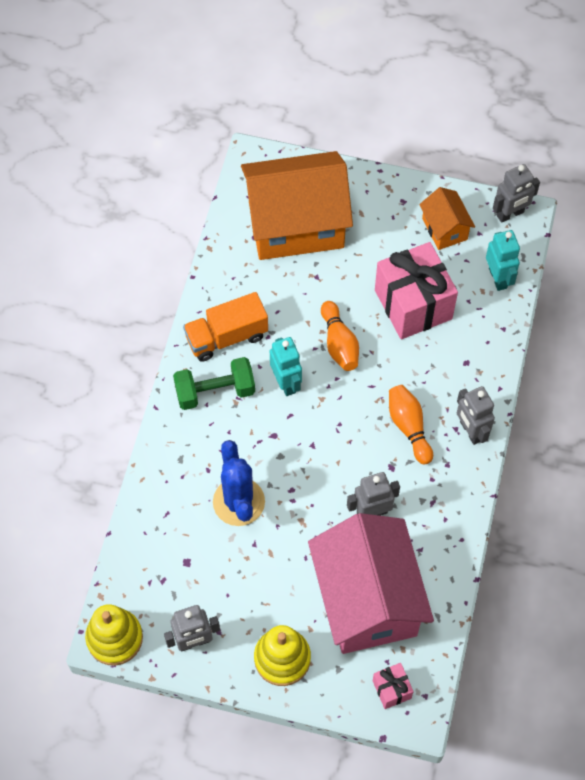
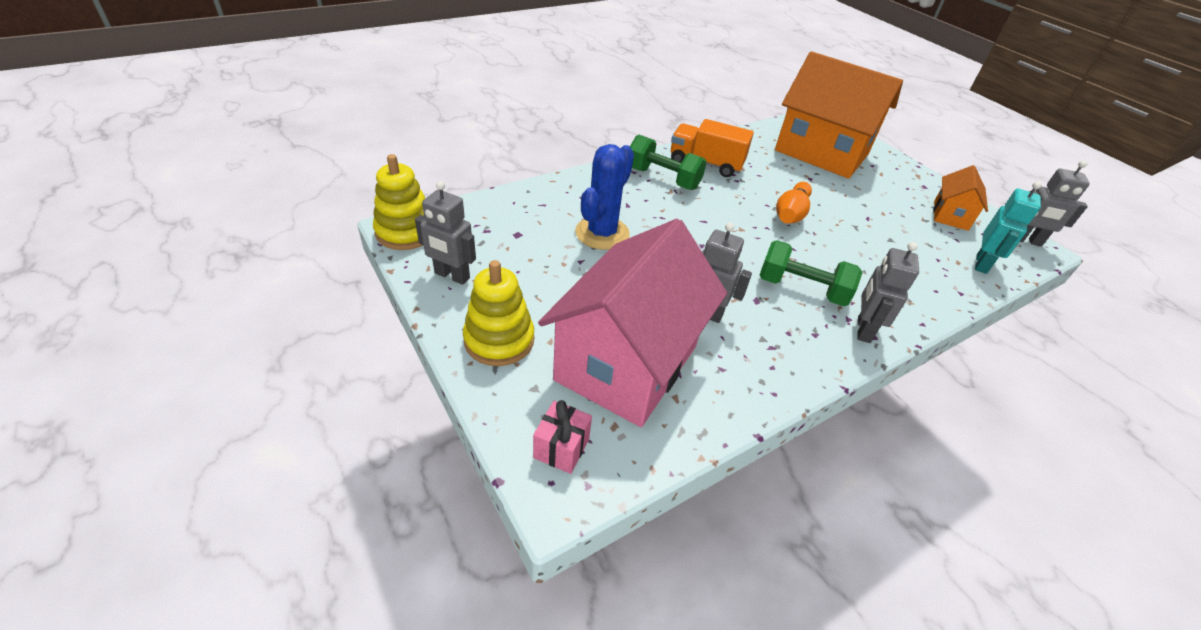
camera: 40 degrees right, 20 degrees down
turquoise robot [270,337,302,396] -> none
pink gift [375,242,458,339] -> none
orange bowling pin [389,385,433,465] -> green dumbbell [760,240,863,306]

